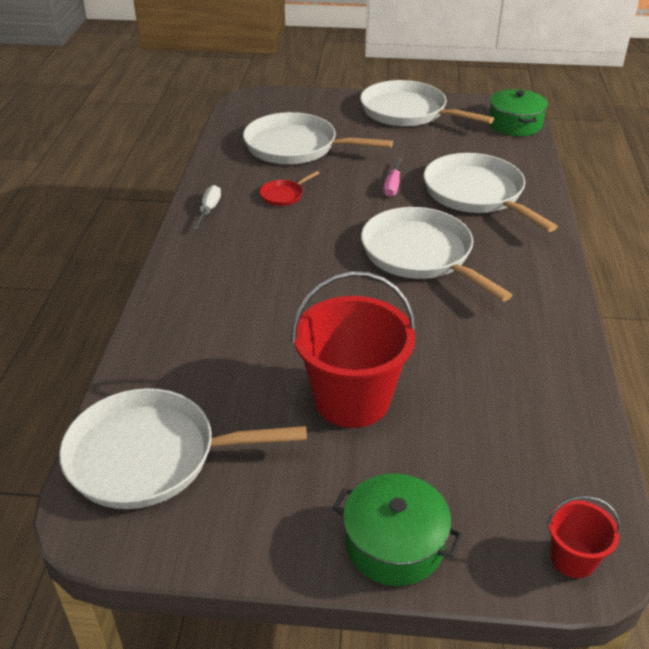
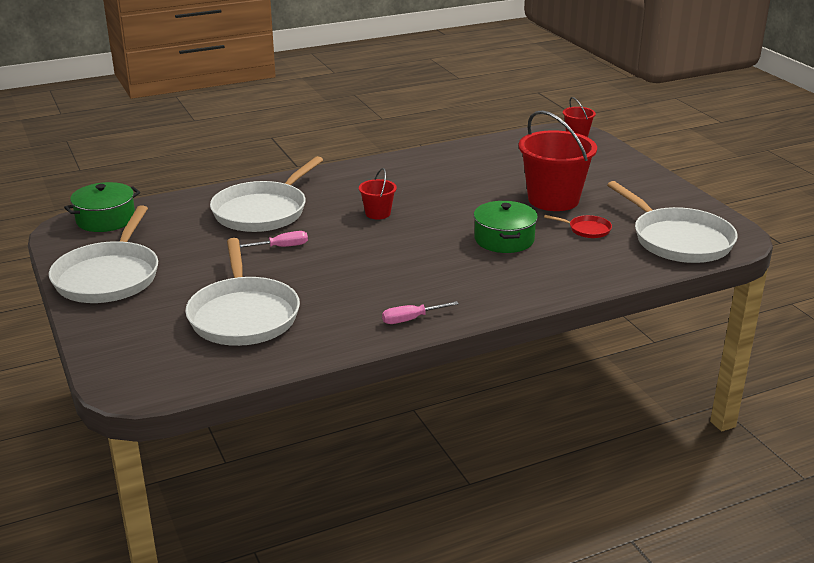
camera: 120 degrees left, 10 degrees down
white screwdriver [193,185,221,229] -> pink screwdriver [382,301,459,324]
red pan [260,171,319,206] -> red pan moved to [544,215,612,238]
green pot [332,473,463,586] -> green pot moved to [474,201,538,253]
white pan [361,207,512,302] -> red bucket [359,168,397,219]

